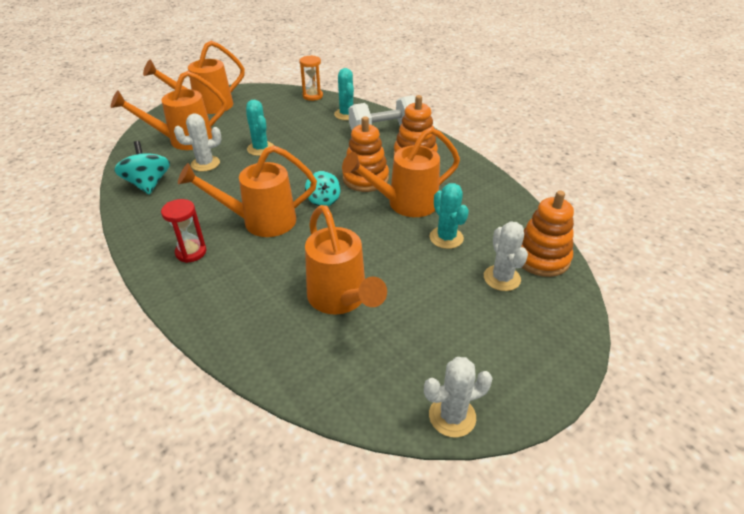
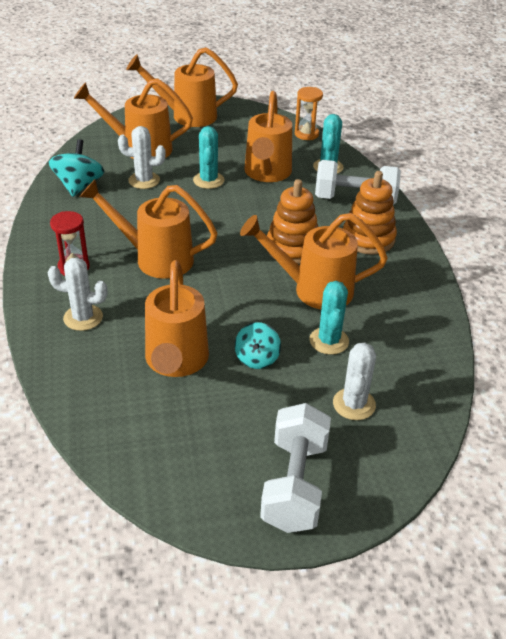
camera: 25 degrees right, 0 degrees up
turquoise spinning top [305,171,341,206] -> turquoise spinning top moved to [235,322,281,369]
white cactus [424,357,493,438] -> white cactus moved to [47,257,107,331]
orange stacking toy [521,190,574,277] -> none
none -> orange watering can [244,91,292,182]
none -> white dumbbell [260,403,331,533]

